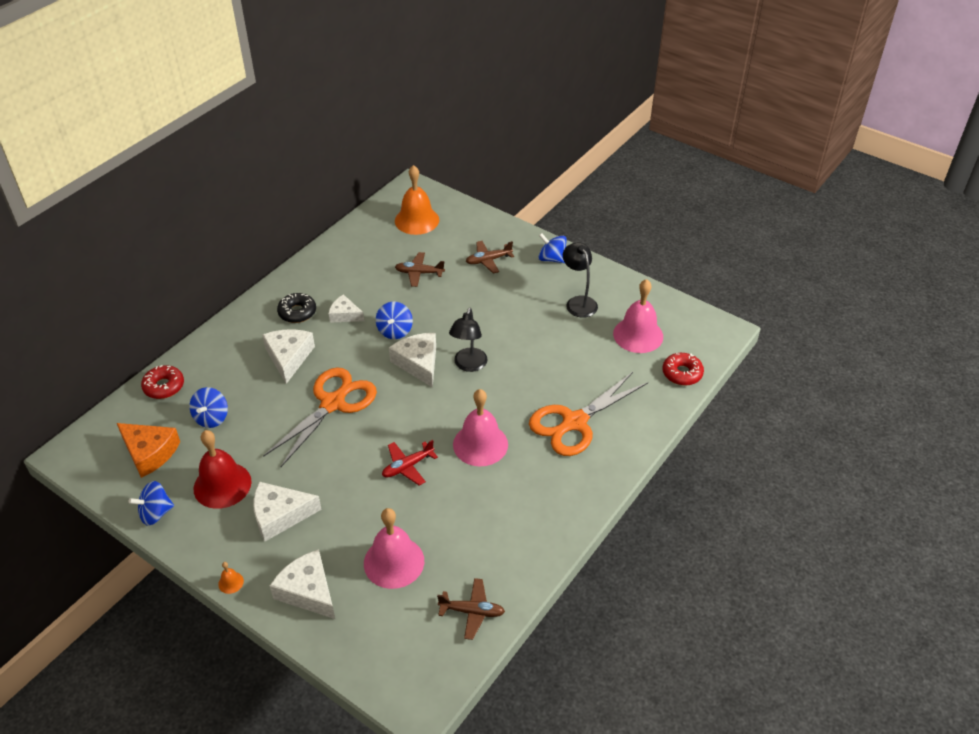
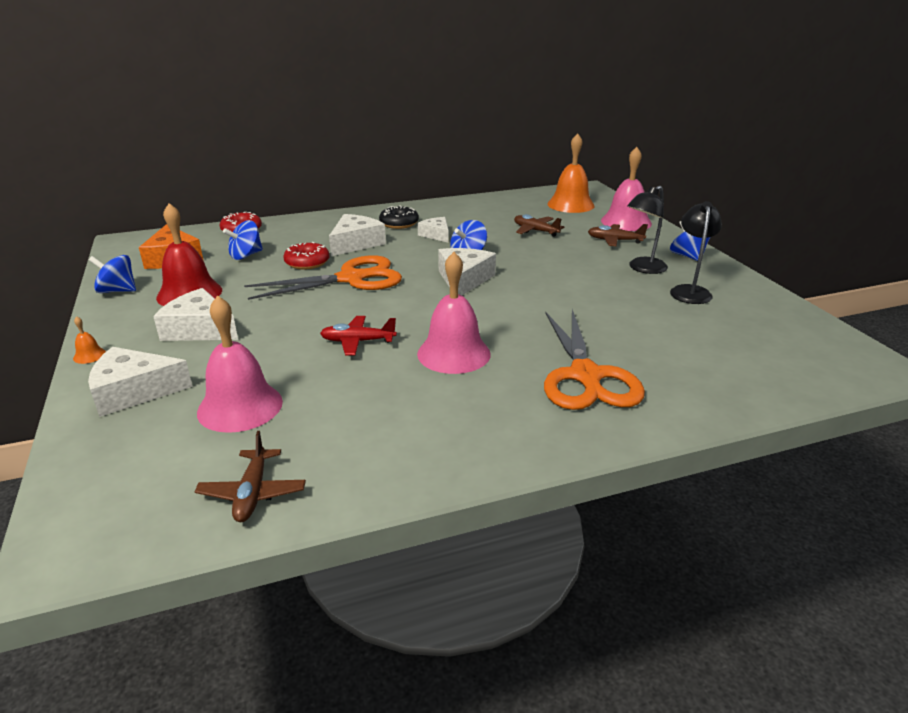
camera: 35 degrees right, 15 degrees down
white cheese [270,549,335,619] -> white cheese turned 90 degrees counterclockwise [88,347,193,417]
brown plane [437,578,505,640] -> brown plane turned 45 degrees clockwise [195,431,306,522]
black lamp [449,308,487,372] -> black lamp moved to [627,186,668,274]
orange scissors [529,372,648,456] -> orange scissors turned 90 degrees counterclockwise [544,309,645,410]
pink bell [613,279,663,353] -> pink bell moved to [601,147,652,231]
red donut [662,353,704,386] -> red donut moved to [284,242,330,270]

